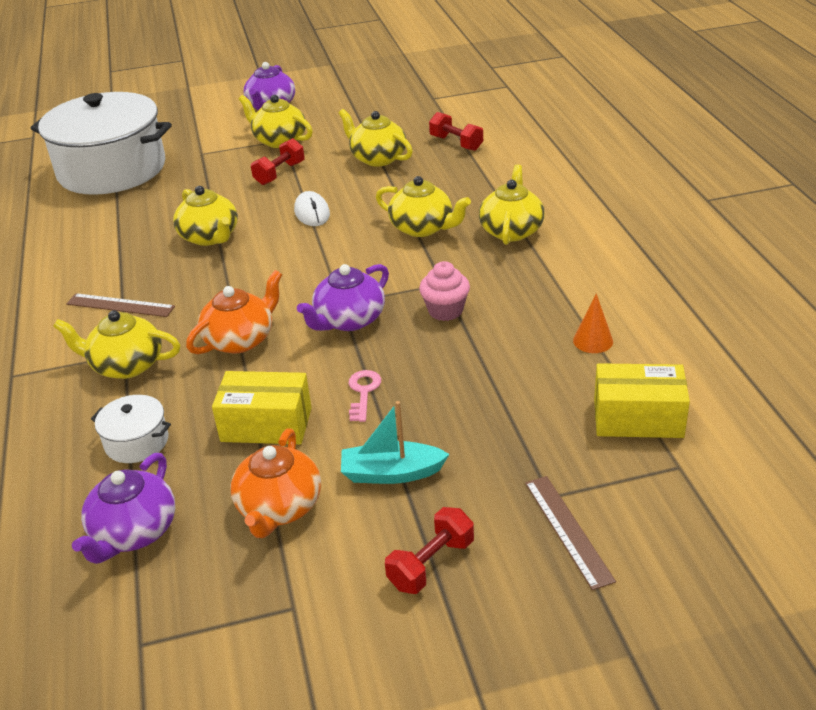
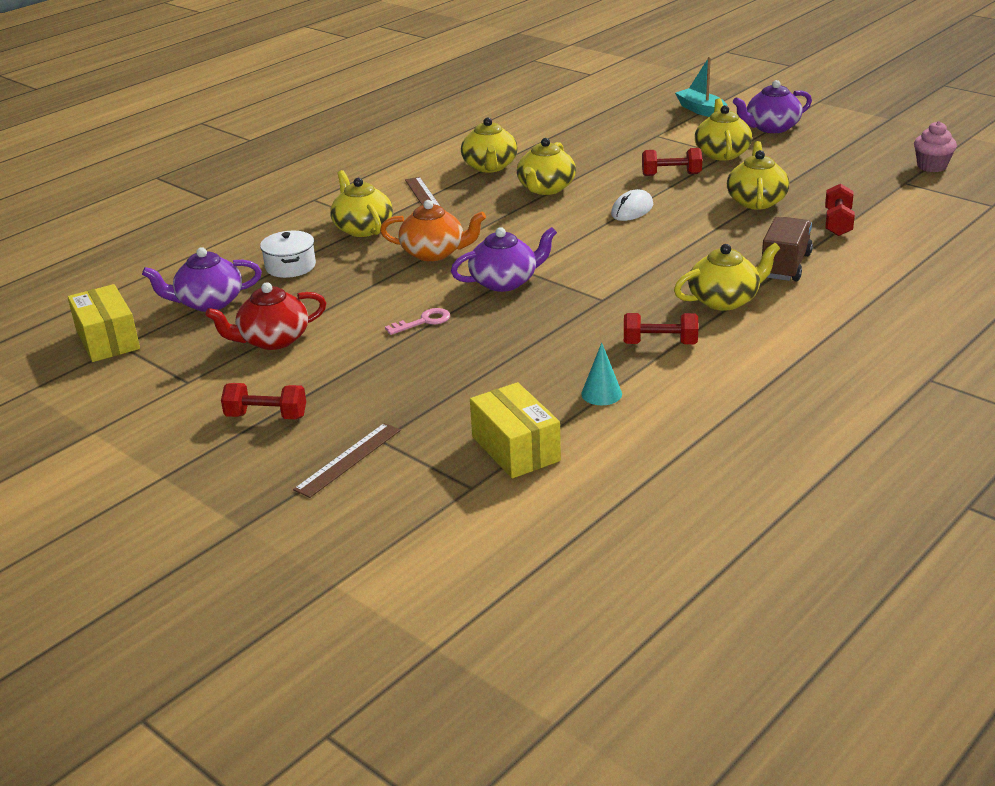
camera: 55 degrees right, 5 degrees down
white pot [31,92,172,195] -> none
yellow box [212,371,312,444] -> yellow box moved to [68,284,140,362]
orange teapot [230,429,321,538] -> red teapot [206,282,326,350]
purple teapot [297,264,389,331] -> purple teapot turned 150 degrees clockwise [451,227,557,292]
turquoise boat [341,401,449,484] -> turquoise boat moved to [675,57,727,117]
yellow teapot [376,176,471,237] -> yellow teapot moved to [461,118,518,173]
pink cupcake [419,261,470,321] -> pink cupcake moved to [914,121,957,172]
orange cone [573,293,613,353] -> turquoise cone [581,343,622,405]
none -> red dumbbell [624,313,698,344]
none -> brown truck [762,217,813,282]

